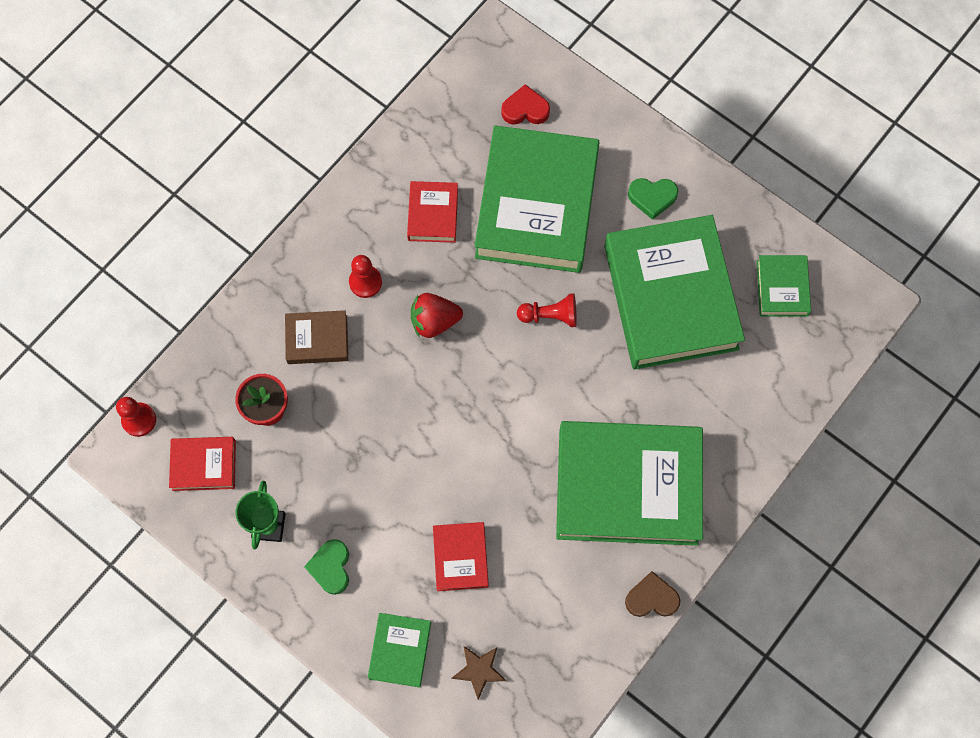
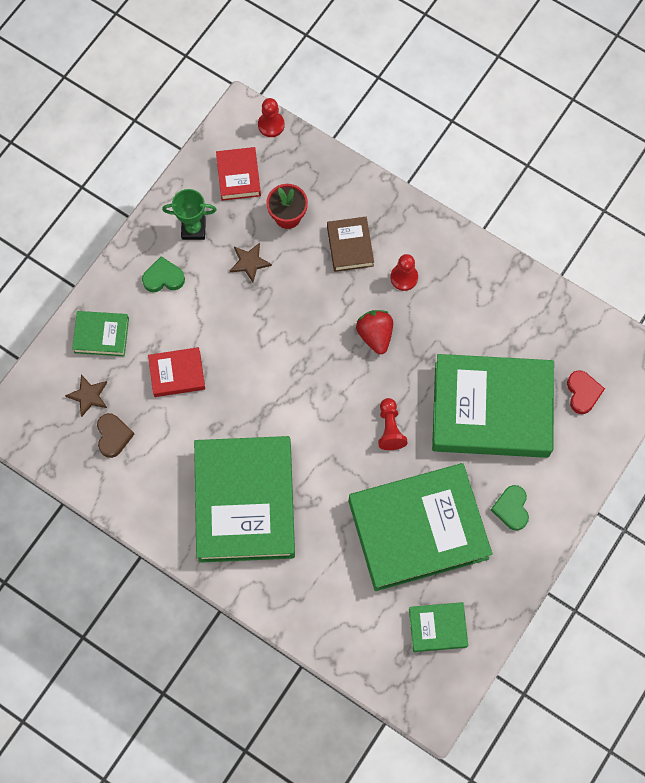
camera: 85 degrees right, 0 degrees up
red book [407,181,458,243] -> none
brown heart [625,571,681,617] -> brown heart moved to [97,413,134,458]
none -> brown star [230,243,272,282]

